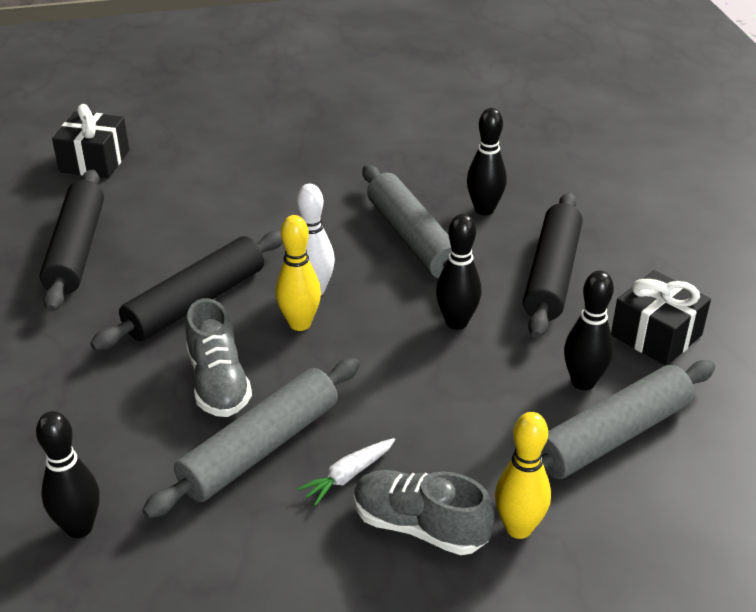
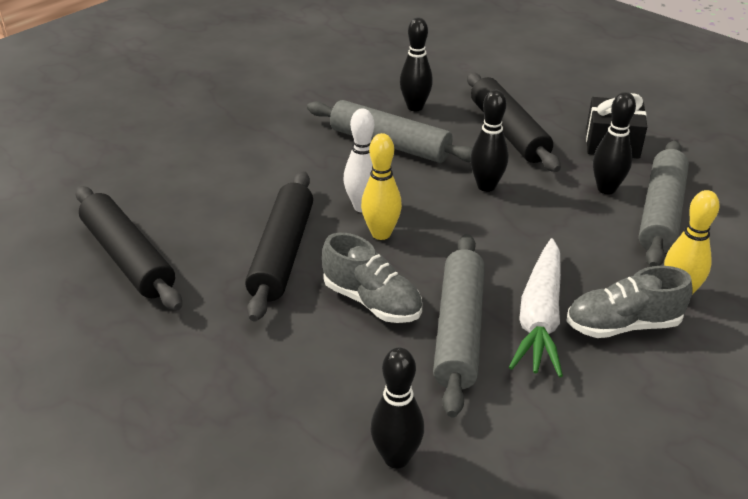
camera: 35 degrees left, 0 degrees up
black gift [52,104,129,178] -> none
white carrot [297,438,395,506] -> white carrot [509,238,563,377], size x1.98

